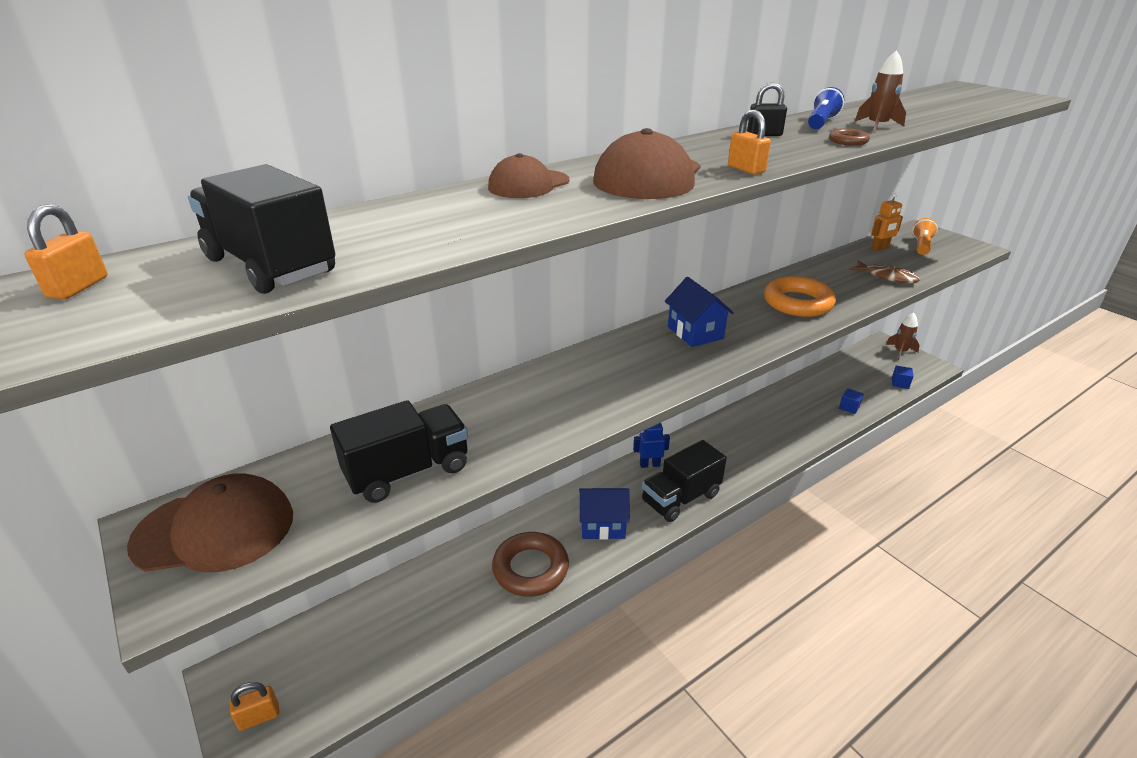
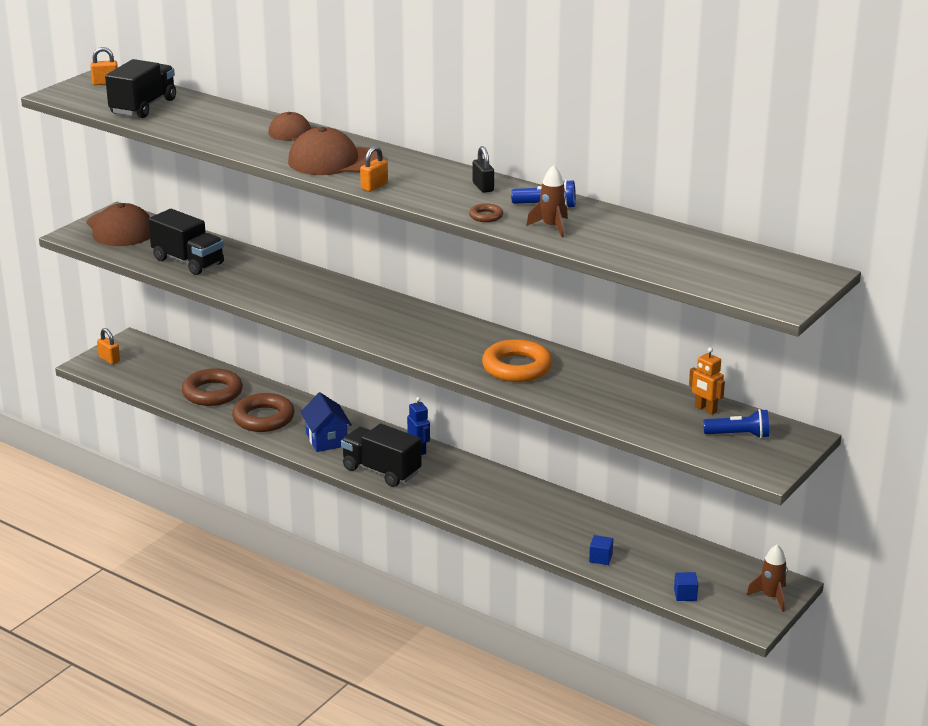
camera: 70 degrees right, 5 degrees down
blue house [665,277,734,347] -> none
brown fish [850,260,920,283] -> none
orange flashlight [912,218,938,255] -> blue flashlight [703,409,769,438]
none -> brown ring [182,368,243,406]

